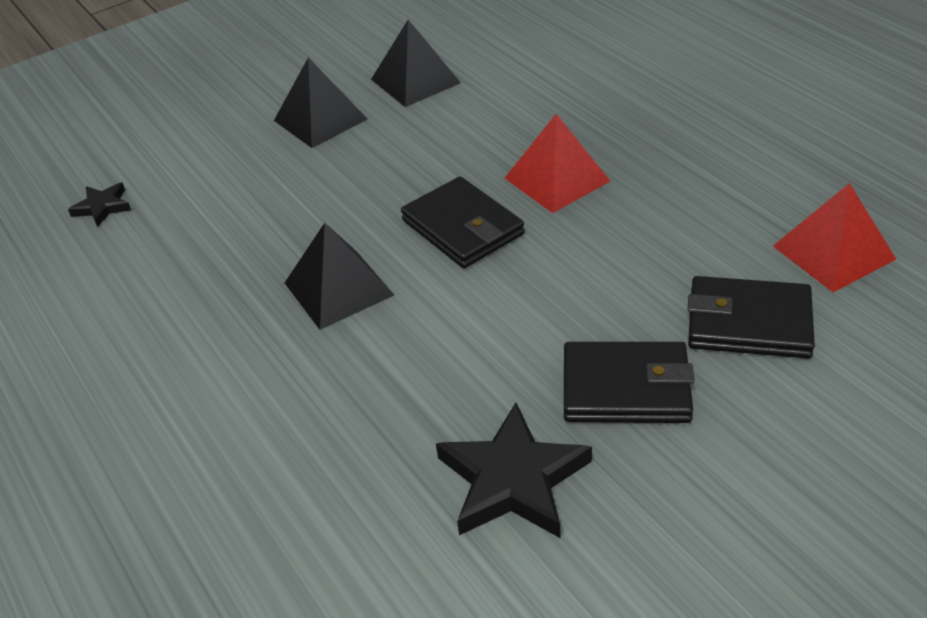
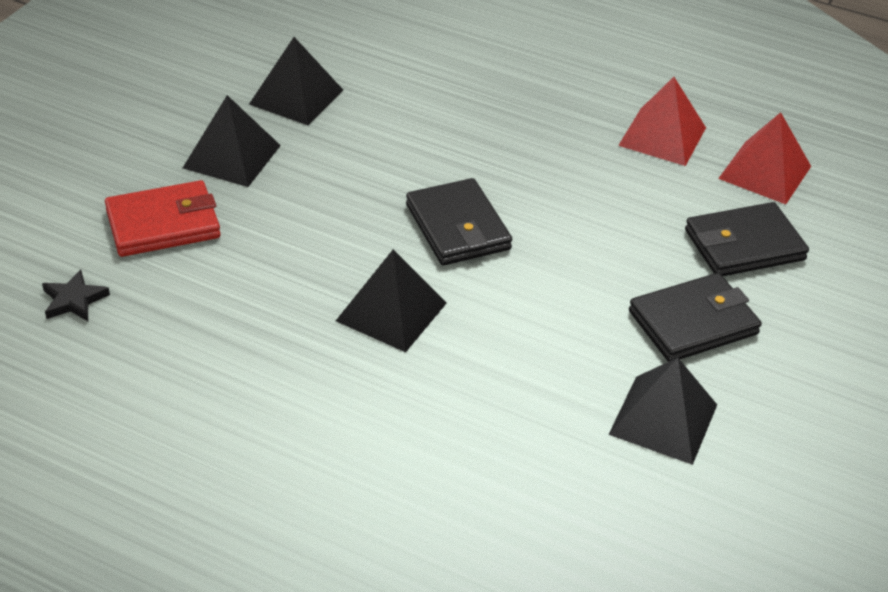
camera: 35 degrees left, 0 degrees up
black wallet [401,177,524,268] -> black wallet turned 45 degrees clockwise [406,178,512,265]
black star [436,403,592,538] -> black pyramid [608,358,717,465]
red pyramid [505,114,610,213] -> red pyramid moved to [618,77,706,166]
none -> red wallet [105,180,221,257]

